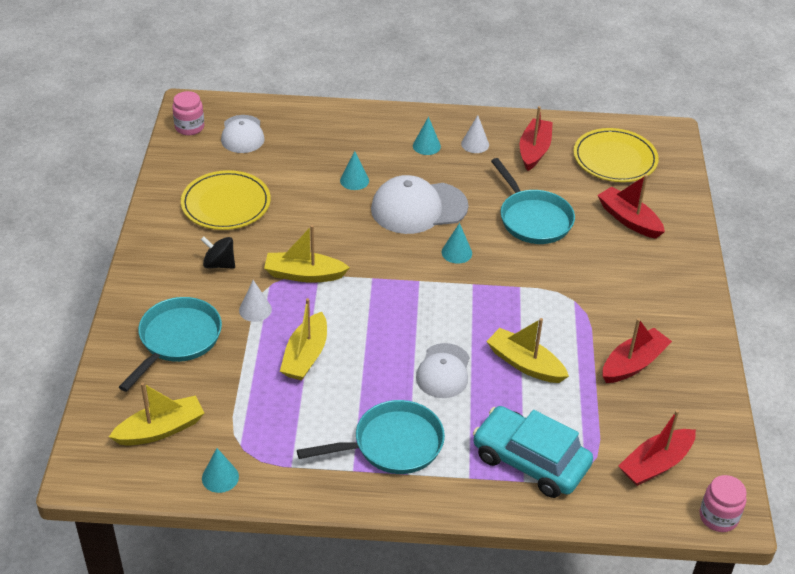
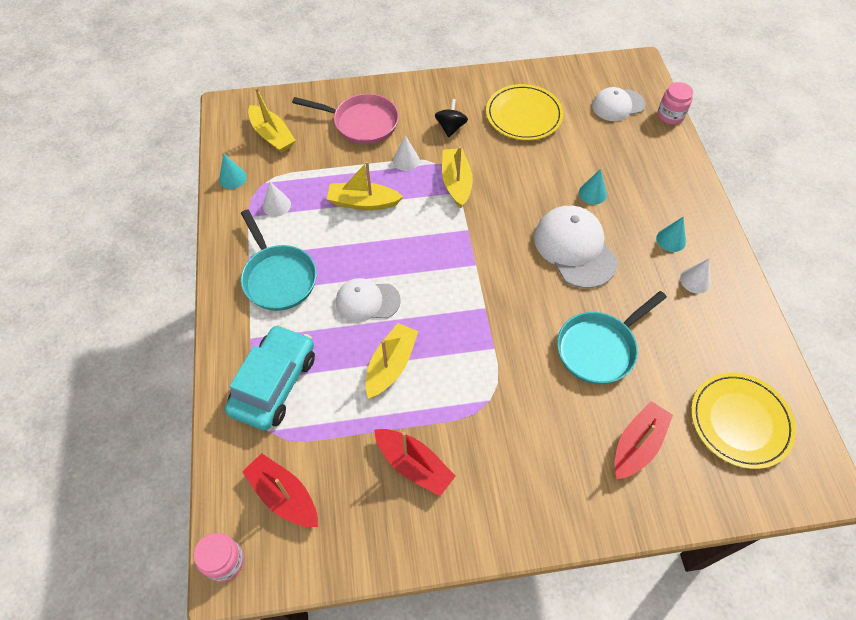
camera: 80 degrees right, 15 degrees up
turquoise pan [119,297,222,392] -> pink pan [292,94,399,144]
pink jar [172,91,204,135] -> pink jar moved to [658,82,693,124]
turquoise cone [442,223,472,264] -> none
red boat [520,106,553,171] -> none
none -> white cone [263,181,291,217]

